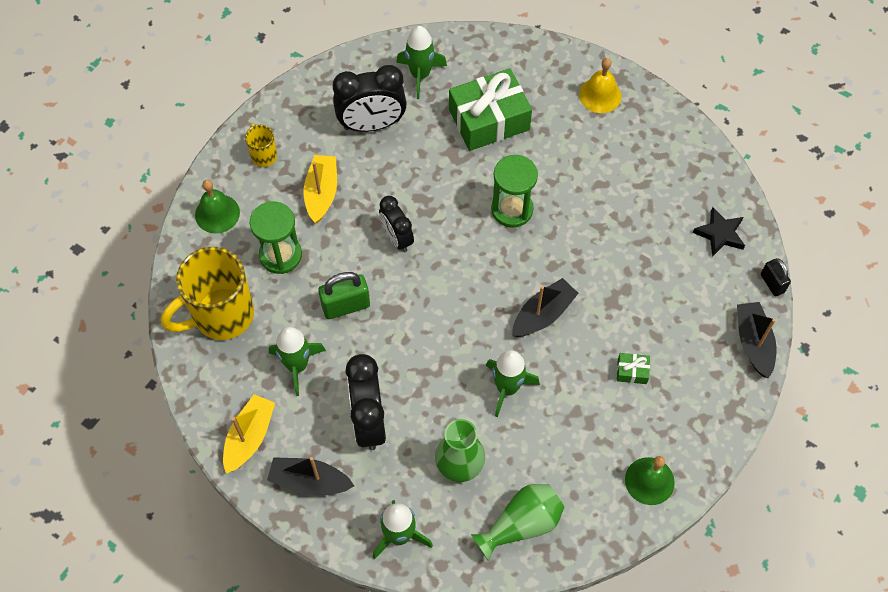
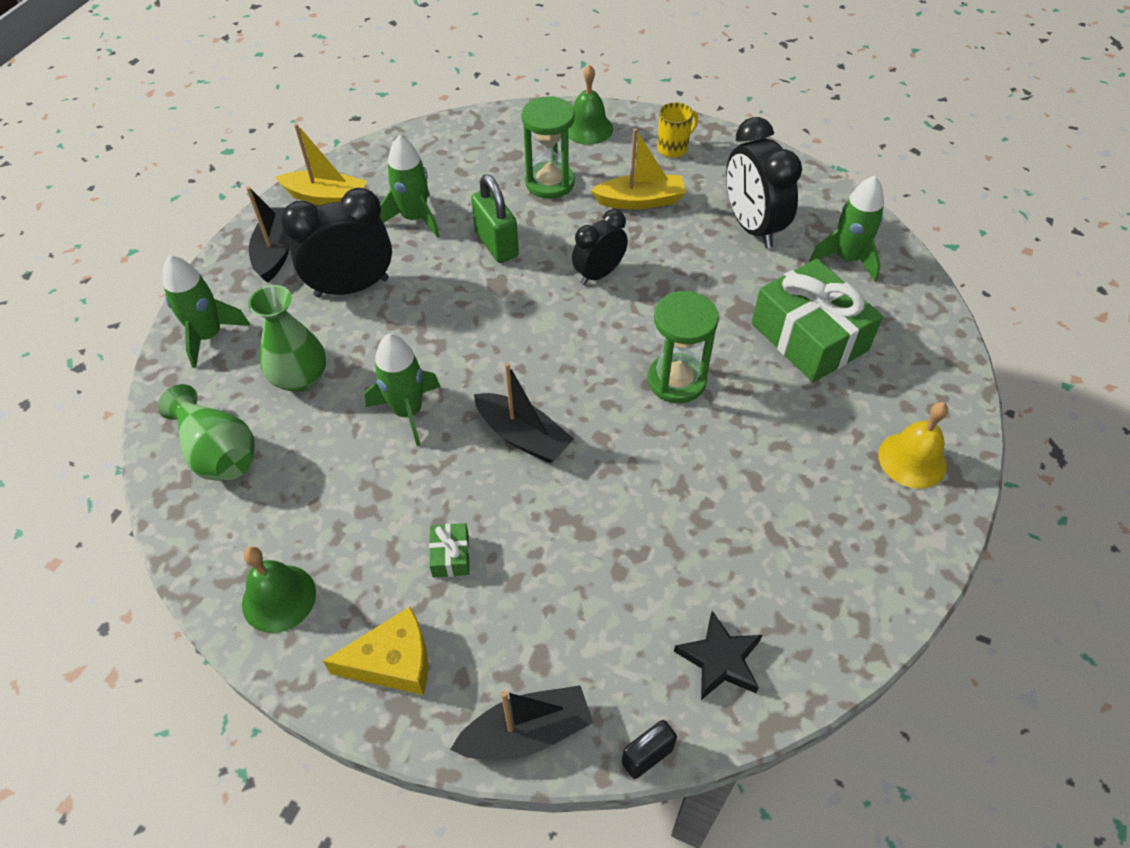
camera: 80 degrees right, 10 degrees down
yellow mug [161,247,254,340] -> none
none -> yellow cheese [323,607,428,695]

